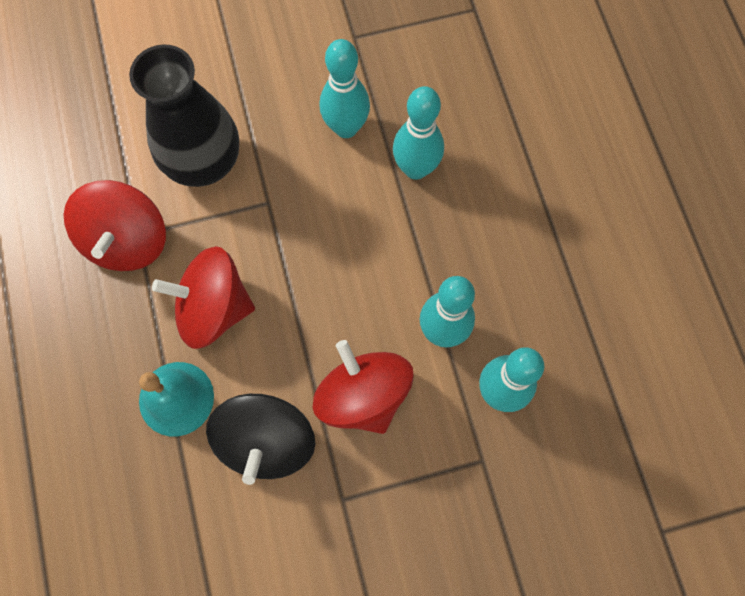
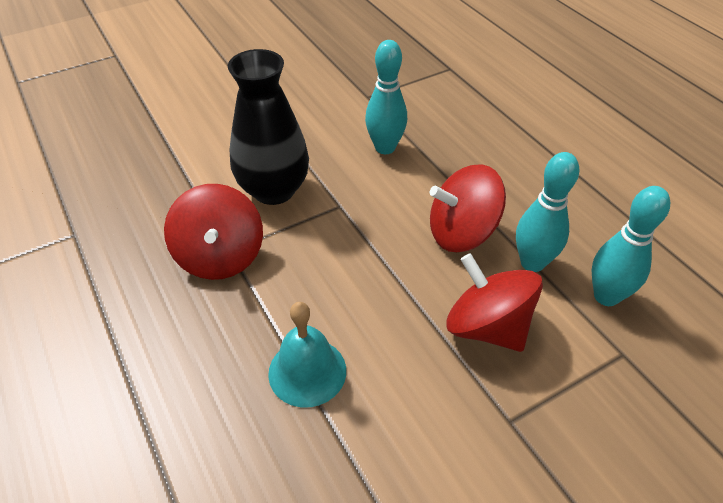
camera: 15 degrees left, 25 degrees down
red spinning top [152,246,255,349] -> red spinning top moved to [430,165,506,252]
black spinning top [206,394,315,485] -> none
turquoise bowling pin [393,86,444,180] -> none

